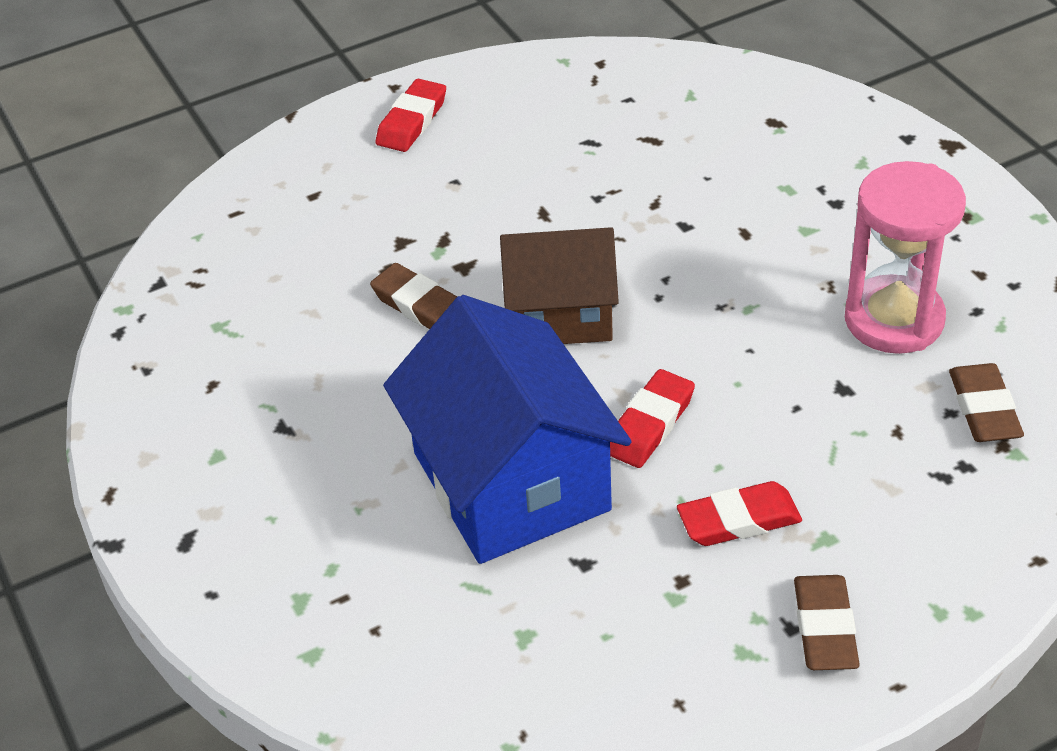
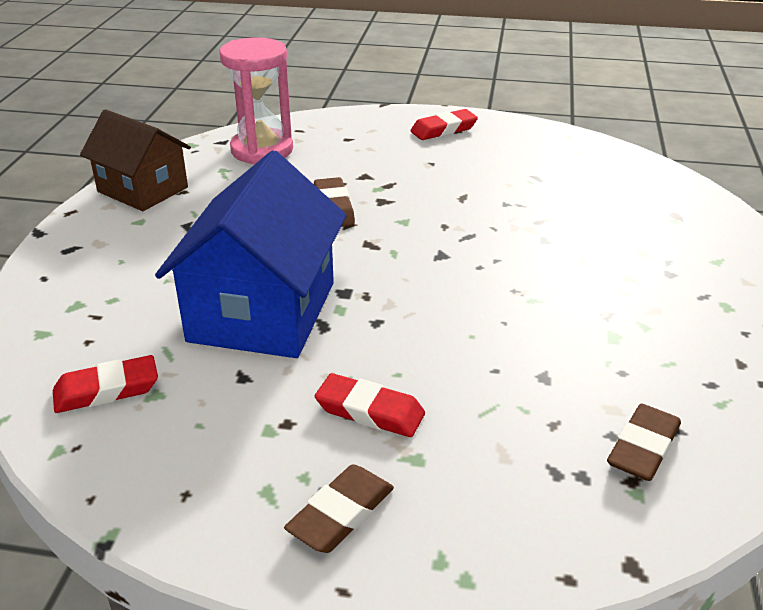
camera: 35 degrees right, 10 degrees down
brown house [500,227,619,344] -> brown house moved to [80,109,191,211]
red eraser [610,369,695,468] -> red eraser moved to [53,355,158,413]
pink hourglass [845,161,966,354] -> pink hourglass moved to [219,37,293,164]

